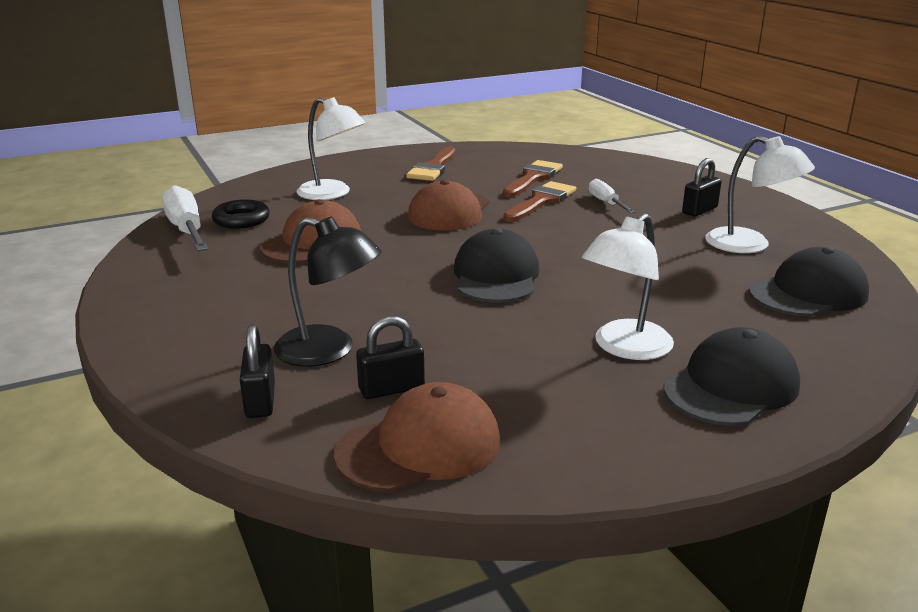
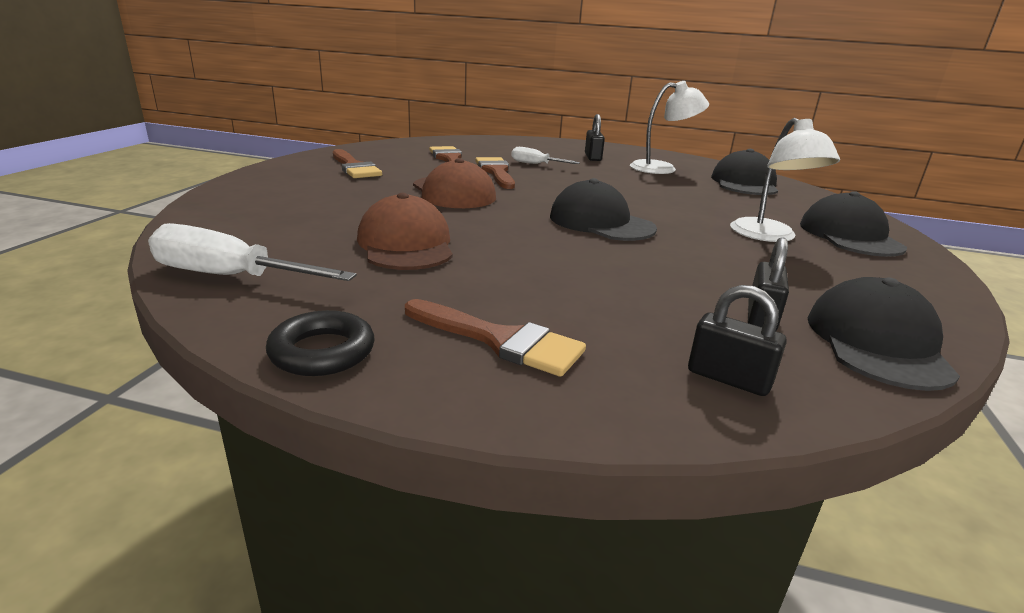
camera: 50 degrees left, 0 degrees up
black ring [212,199,270,229] -> black ring moved to [266,310,374,376]
black lamp [274,217,381,367] -> none
white lamp [296,97,366,200] -> none
brown cap [334,382,501,492] -> black cap [808,277,960,391]
none -> brown brush [405,299,586,377]

